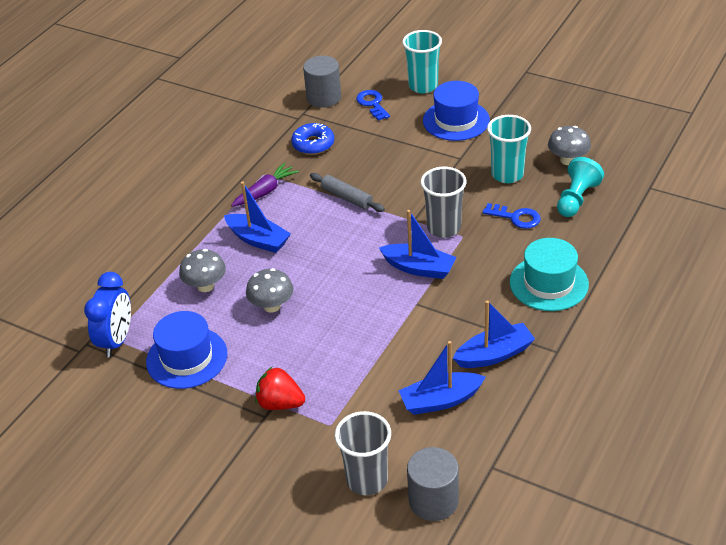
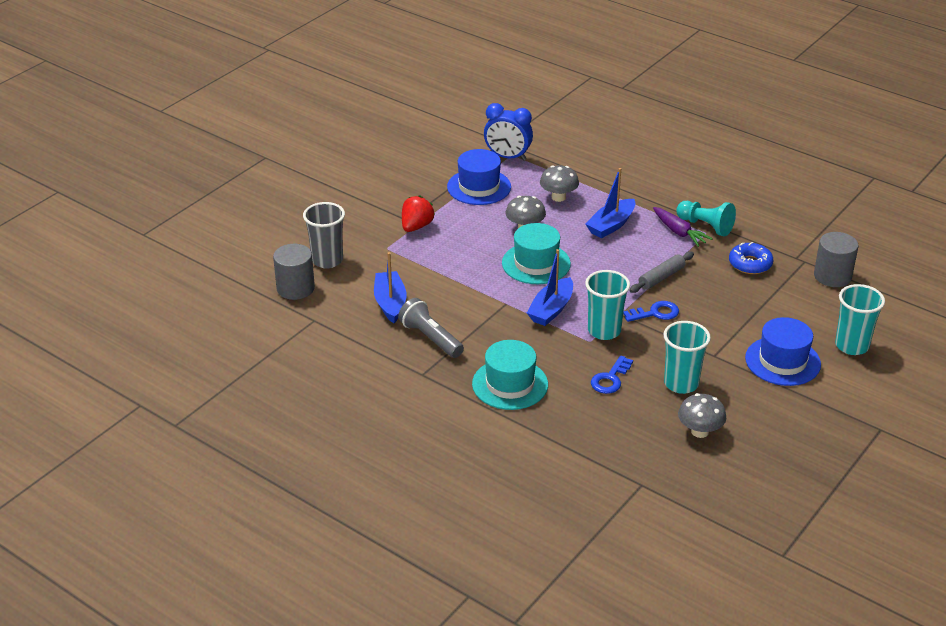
camera: 95 degrees right, 5 degrees down
blue key [356,90,390,121] -> blue key moved to [623,301,679,322]
grey cup [421,167,467,238] -> turquoise cup [585,270,630,340]
blue boat [453,300,535,368] -> grey flashlight [398,298,464,358]
turquoise pawn [557,157,604,217] -> turquoise pawn moved to [676,201,736,236]
none -> turquoise hat [502,223,571,284]

